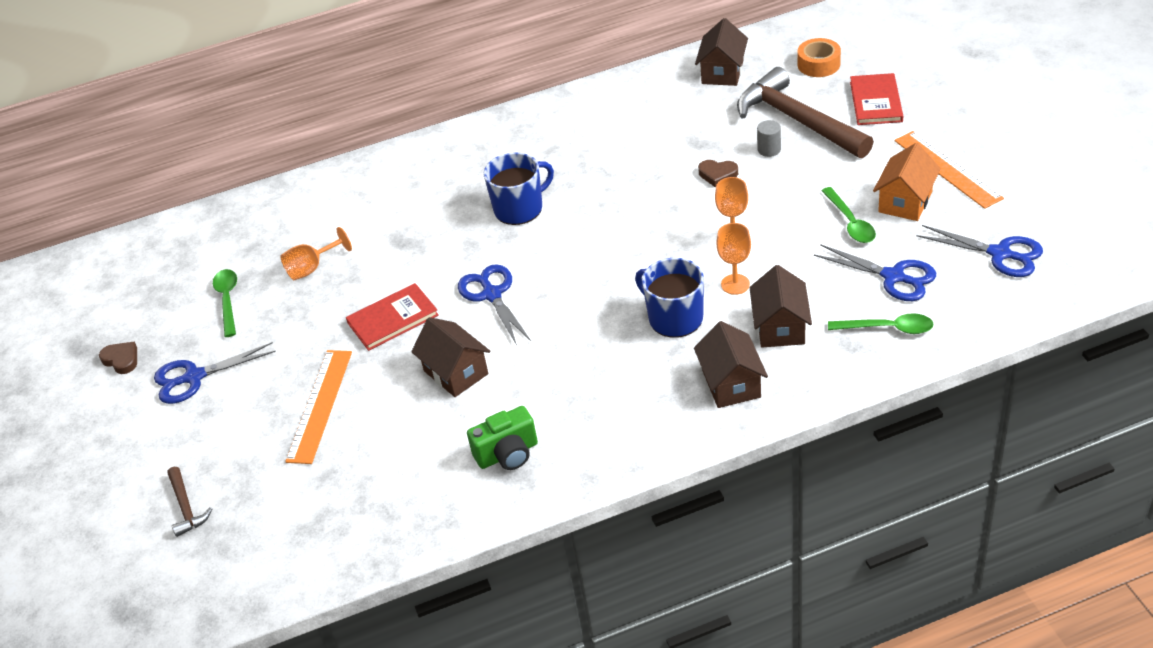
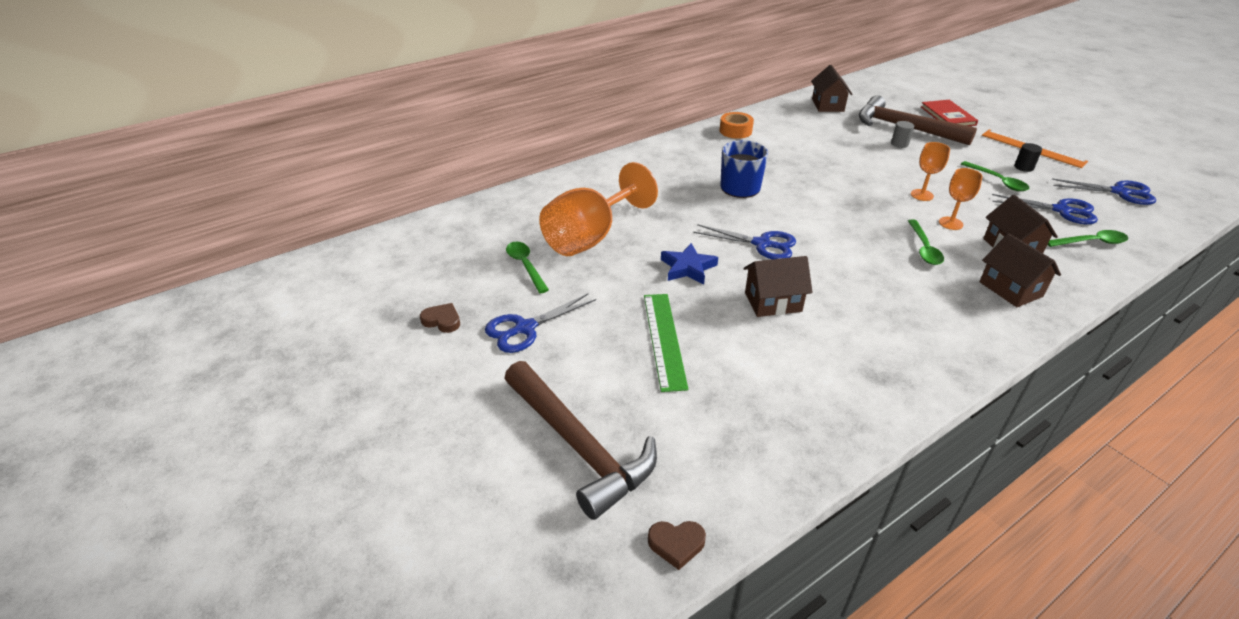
camera: 20 degrees left, 5 degrees down
brown hammer [168,467,212,537] -> brown hammer [504,361,657,520], size x2.25
orange goblet [281,227,352,280] -> orange goblet [539,162,658,256], size x2.12
orange ruler [285,350,352,464] -> green ruler [644,294,689,392]
red book [346,283,439,351] -> blue star [661,243,718,284]
brown house [411,317,491,397] -> brown house turned 45 degrees counterclockwise [744,256,813,317]
blue scissors [458,264,531,345] -> blue scissors turned 150 degrees clockwise [694,224,796,259]
green camera [467,406,538,470] -> none
blue mug [635,258,704,338] -> green spoon [908,220,944,265]
brown heart [698,160,738,187] -> brown heart moved to [648,521,706,570]
orange tape [798,38,841,77] -> orange tape moved to [720,112,754,139]
orange house [873,143,941,221] -> black cylinder [1014,143,1042,172]

